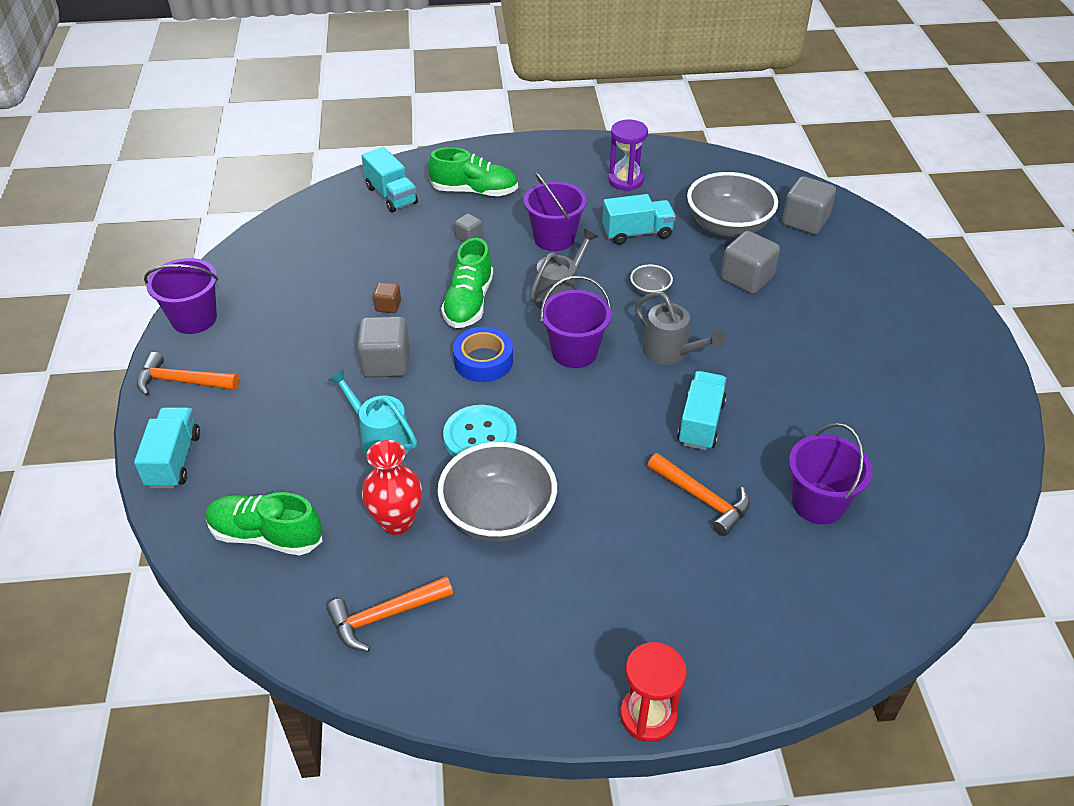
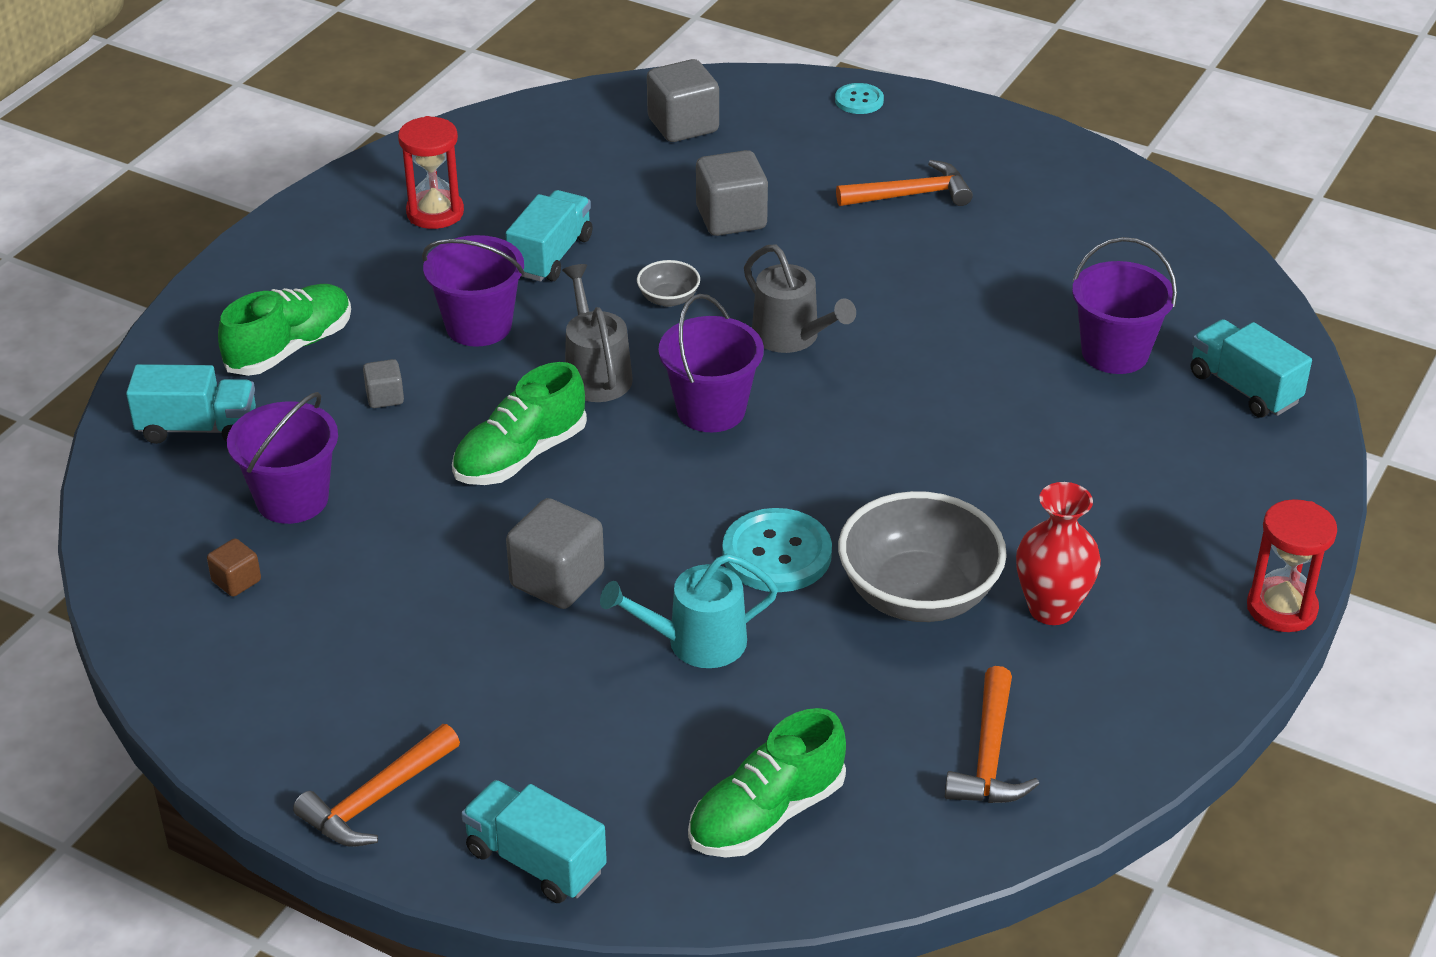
camera: 55 degrees left, 5 degrees down
purple bucket [144,258,218,334] -> purple bucket moved to [227,392,338,524]
red vase [362,440,422,535] -> red vase moved to [1016,482,1101,625]
brown cube [373,282,401,313] -> brown cube moved to [207,538,261,597]
green shoe [441,238,493,328] -> green shoe turned 90 degrees clockwise [452,362,587,485]
blue tape [453,327,513,382] -> none
purple hourglass [608,119,648,191] -> red hourglass [398,116,464,229]
grey watering can [635,292,725,365] -> grey watering can turned 60 degrees clockwise [744,244,856,353]
orange hammer [647,453,750,536] -> orange hammer moved to [836,160,973,206]
turquoise truck [677,371,727,450] -> turquoise truck moved to [1191,319,1312,417]
grey bowl [687,172,778,238] -> none
none -> turquoise button [835,83,884,114]

